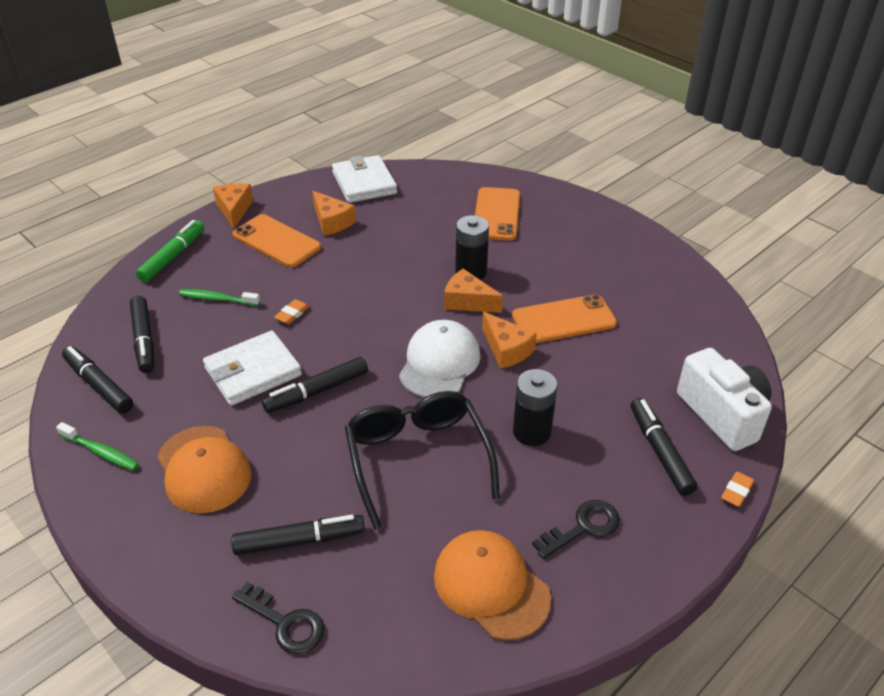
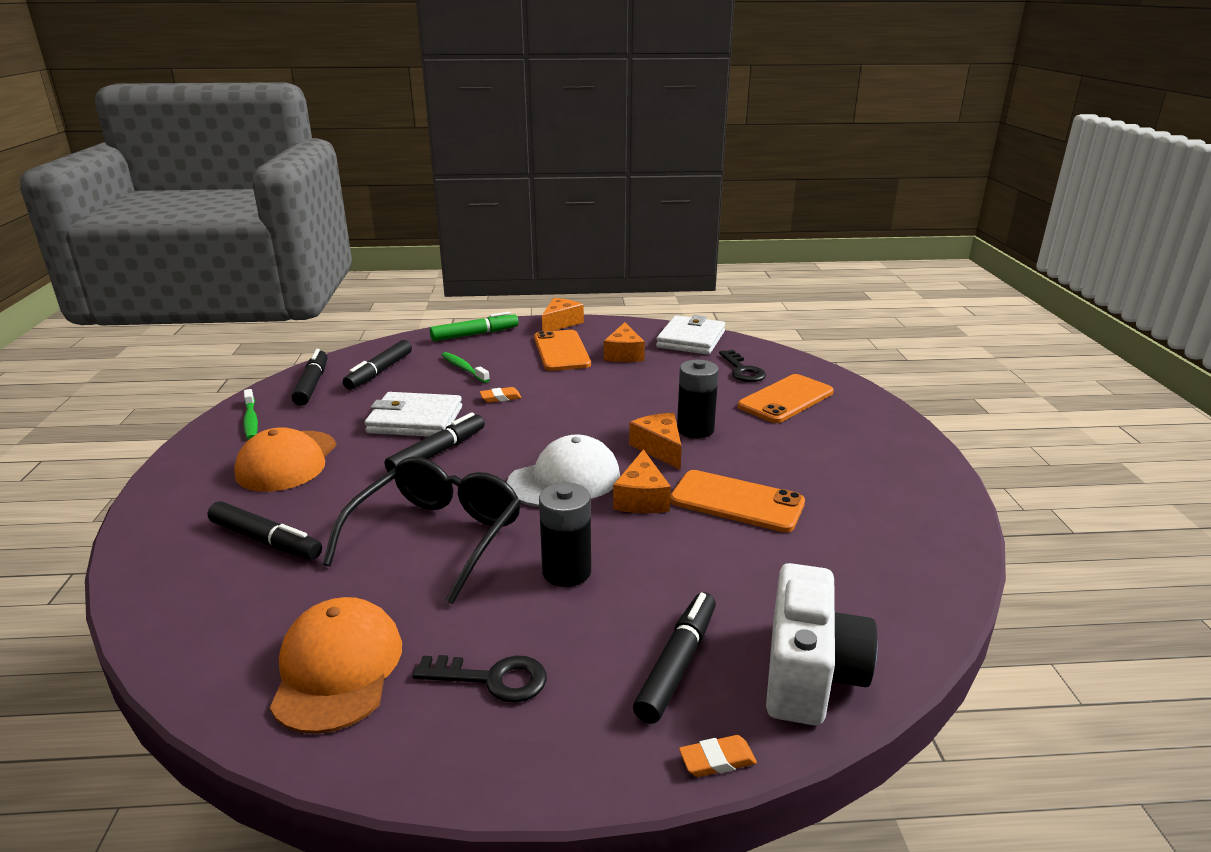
camera: 40 degrees right, 15 degrees down
black key [232,582,325,654] -> black key moved to [719,350,766,382]
black marker [262,357,368,413] -> black marker turned 120 degrees clockwise [385,413,485,472]

